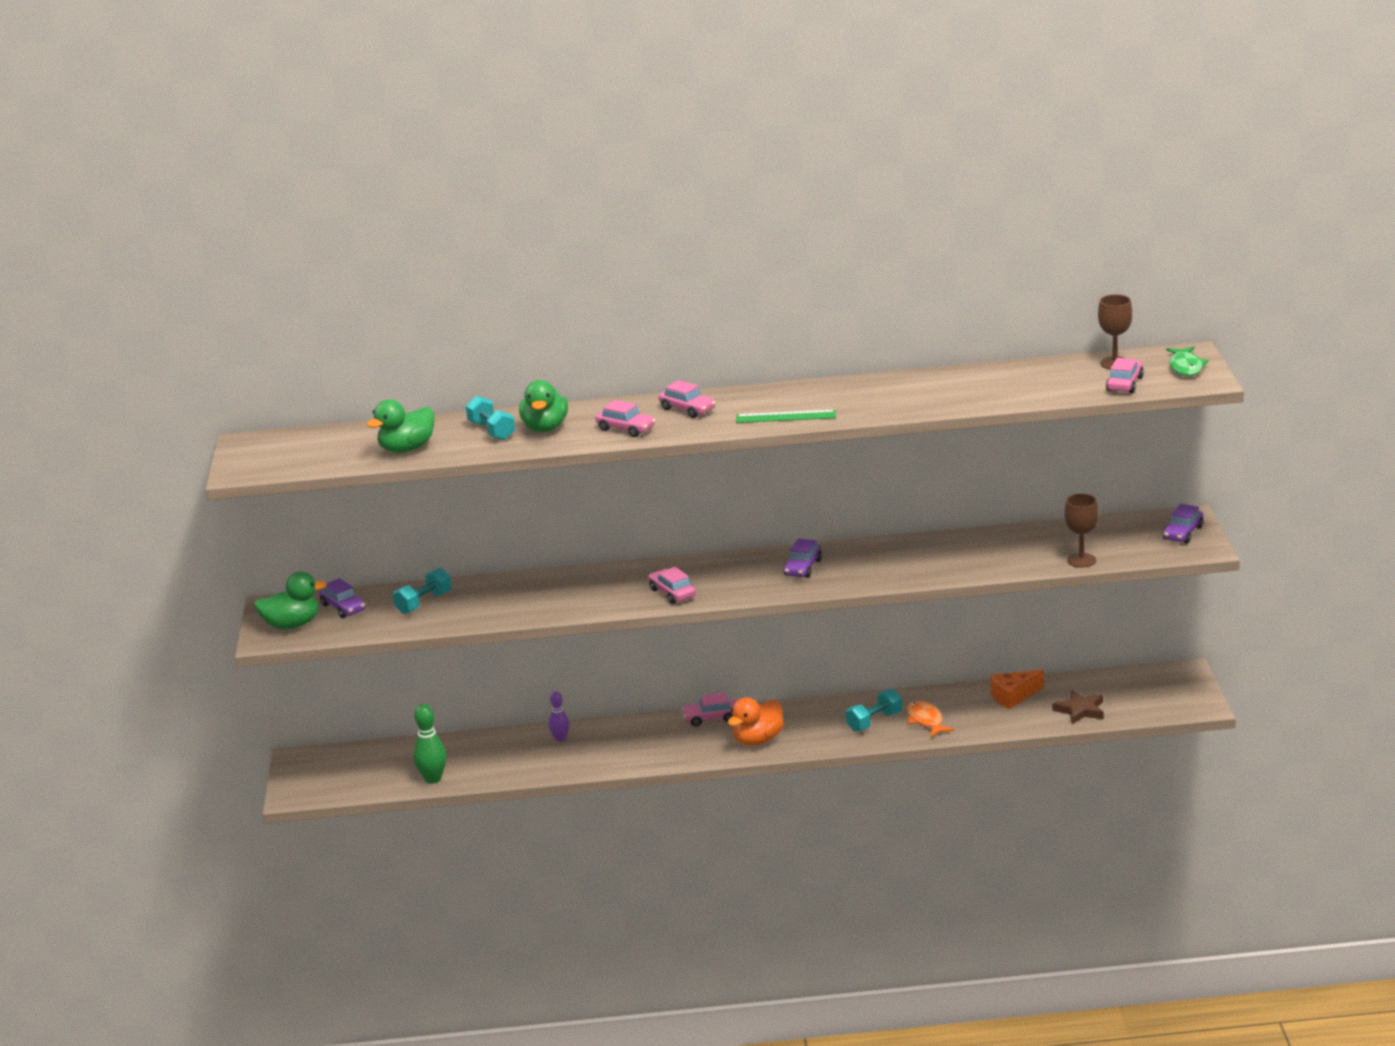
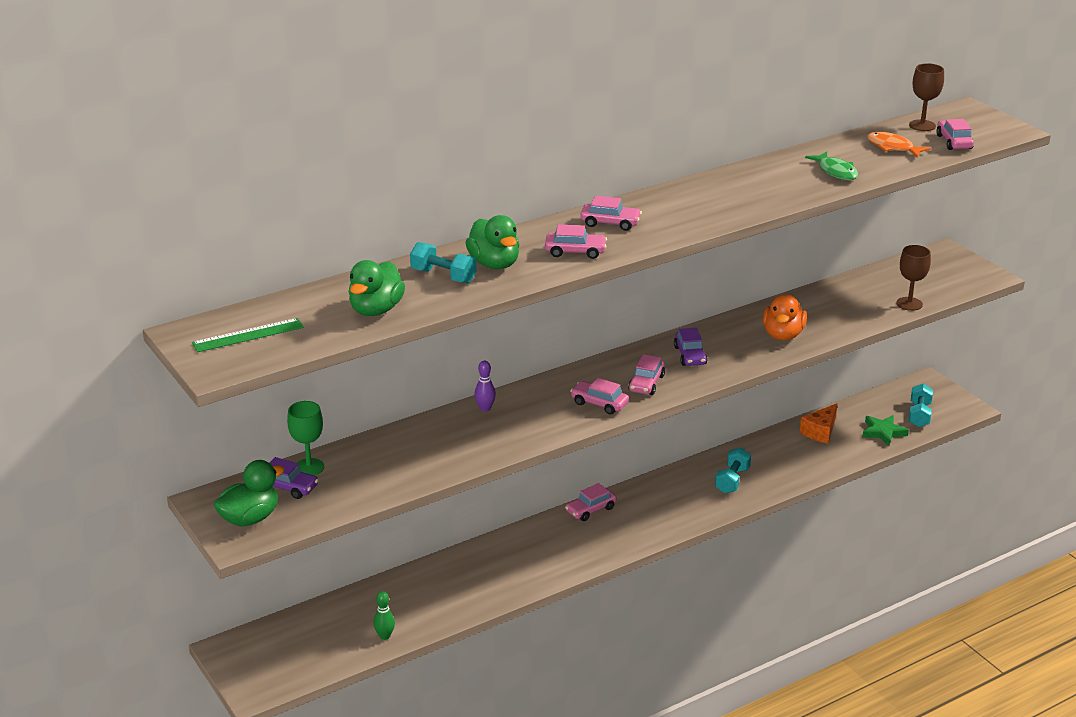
camera: 30 degrees left, 5 degrees up
turquoise dumbbell [393,568,452,614] -> turquoise dumbbell moved to [909,383,933,427]
green bowling pin [413,704,447,784] -> green bowling pin [373,591,395,640], size x0.64
purple bowling pin [549,691,569,742] -> purple bowling pin moved to [474,361,496,412]
orange duck [728,697,784,746] -> orange duck moved to [763,294,807,340]
green ruler [736,410,836,423] -> green ruler moved to [192,318,304,352]
orange fish [907,700,955,737] -> orange fish moved to [867,132,931,158]
brown star [1052,690,1104,724] -> green star [862,415,909,446]
purple car [1163,504,1203,543] -> none
green fish [1166,347,1209,376] -> green fish moved to [805,151,858,180]
none -> green goblet [287,401,324,476]
none -> pink car [628,354,665,395]

